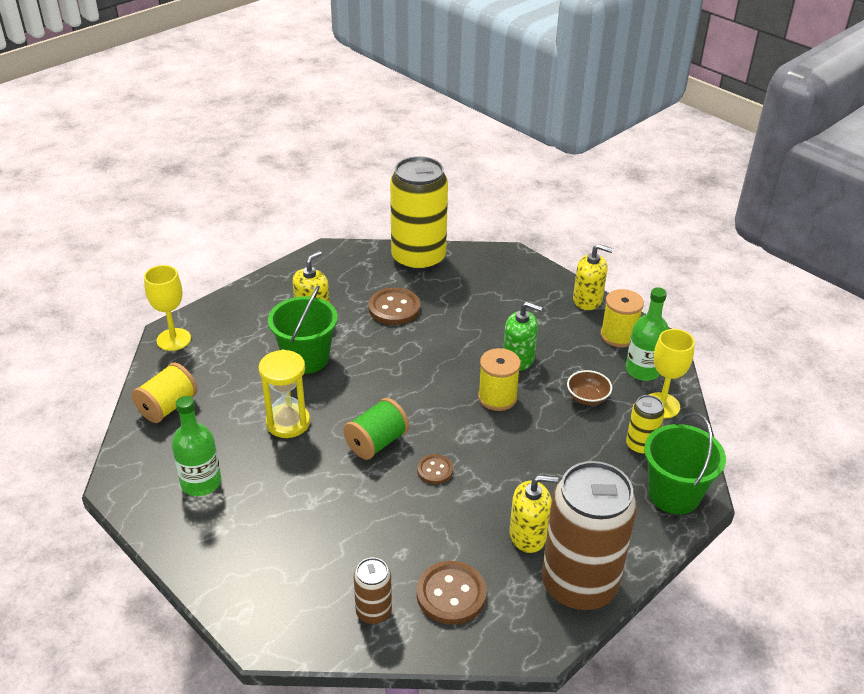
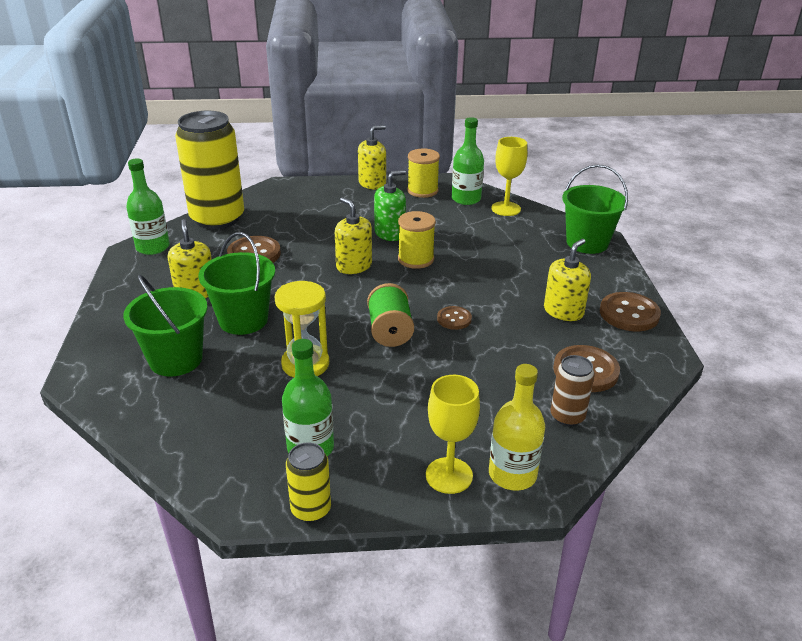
camera: 50 degrees left, 5 degrees down
yellow spool [132,363,197,423] -> none
yellow goblet [144,265,191,351] -> yellow goblet moved to [426,375,480,494]
brown can [542,461,637,611] -> brown button [600,292,661,331]
brown bowl [567,370,612,405] -> none
yellow can [626,395,665,455] -> yellow can moved to [286,442,331,522]
none -> green bucket [123,275,208,376]
none -> green bottle [126,159,170,255]
none -> yellow soap dispenser [335,197,372,274]
none -> yellow bottle [489,364,545,491]

